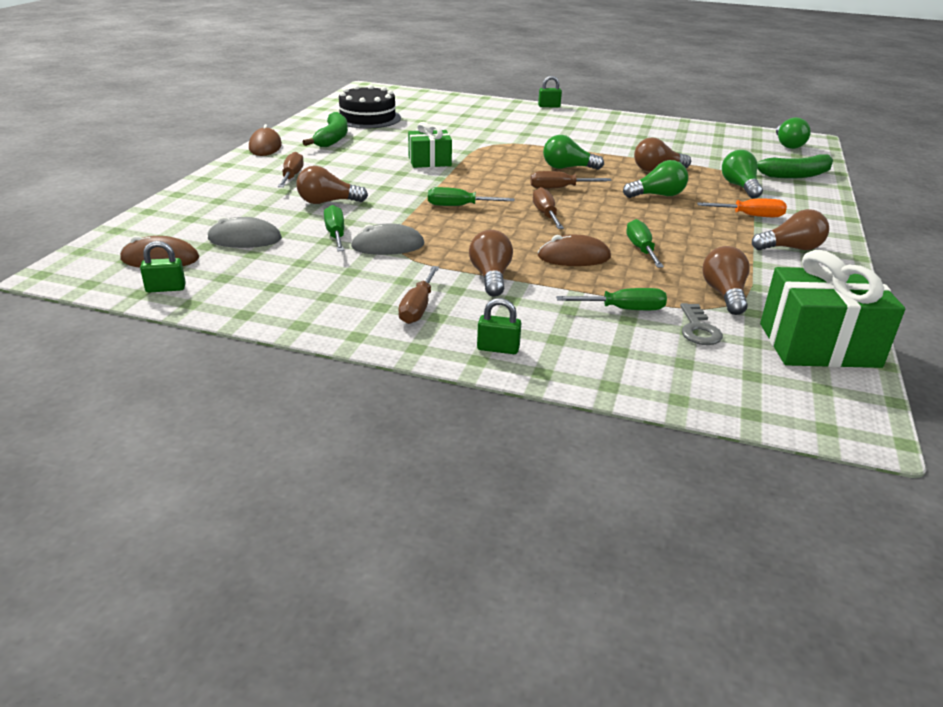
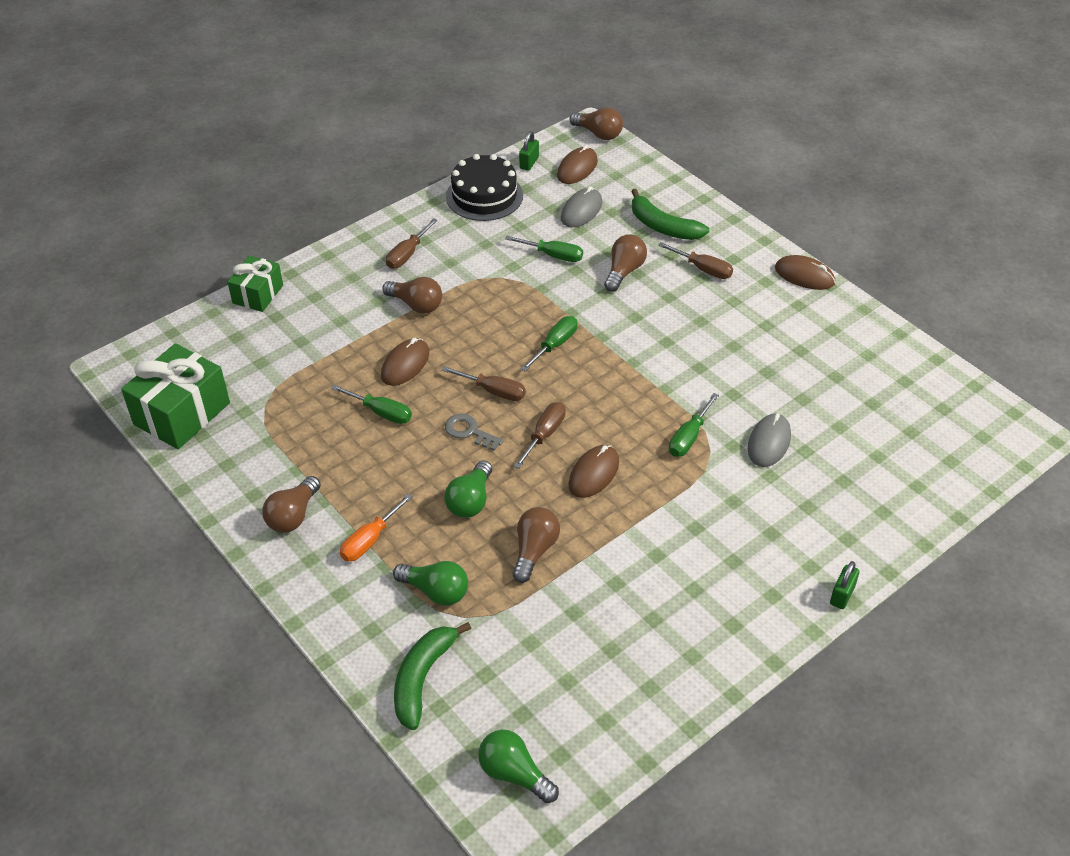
camera: 125 degrees right, 15 degrees up
green banana [303,112,348,147] -> green banana moved to [631,189,709,240]
black cake [339,85,401,128] -> black cake moved to [446,154,523,221]
grey mouse [351,223,424,255] -> grey mouse moved to [748,413,791,467]
brown screwdriver [398,266,439,324] -> brown screwdriver turned 105 degrees counterclockwise [386,218,438,269]
green gift [408,122,452,168] -> green gift moved to [227,255,283,312]
green padlock [477,298,521,354] -> none
green light bulb [543,135,604,170] -> brown mouse [568,445,619,498]
green screwdriver [556,288,667,310] -> green screwdriver moved to [669,393,719,457]
grey key [680,303,723,345] -> grey key moved to [445,414,503,451]
brown light bulb [702,246,750,315] -> brown light bulb moved to [569,107,623,140]

